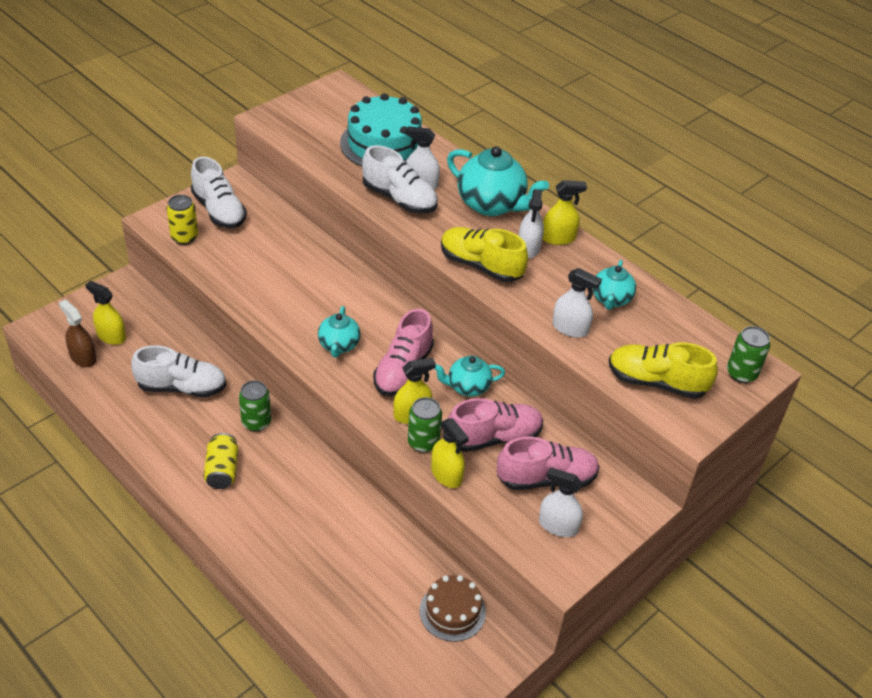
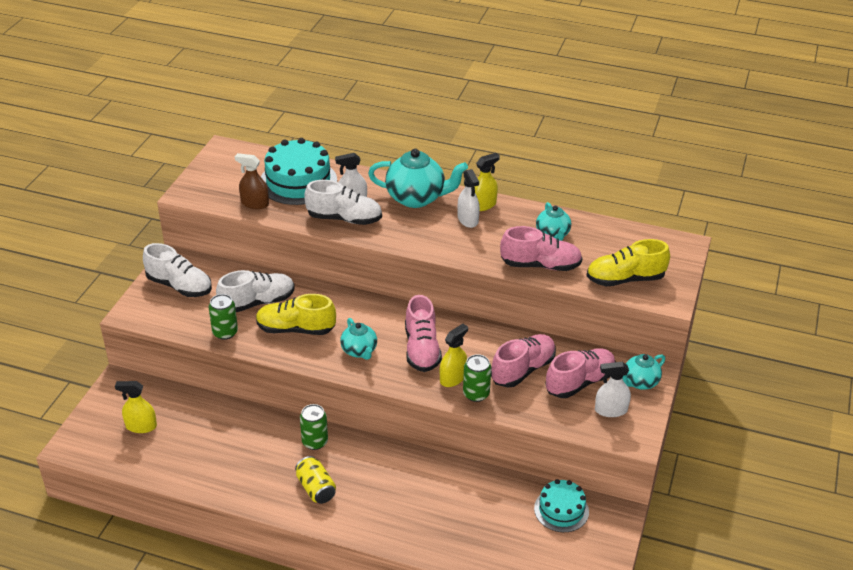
camera: 25 degrees left, 5 degrees down
brown spray bottle [59,300,97,367] -> brown spray bottle moved to [235,153,269,209]
white shoe [131,346,227,398] -> white shoe moved to [216,270,295,312]
yellow can [166,195,198,245] -> none
brown cake [420,575,486,642] -> turquoise cake [534,479,589,532]
yellow spray bottle [431,418,469,488] -> none
turquoise teapot [434,356,505,396] -> turquoise teapot moved to [623,354,665,390]
yellow shoe [441,227,528,282] -> yellow shoe moved to [256,294,336,335]
white spray bottle [552,268,602,338] -> pink shoe [500,226,582,271]
green can [727,326,770,383] -> green can moved to [209,294,238,340]

